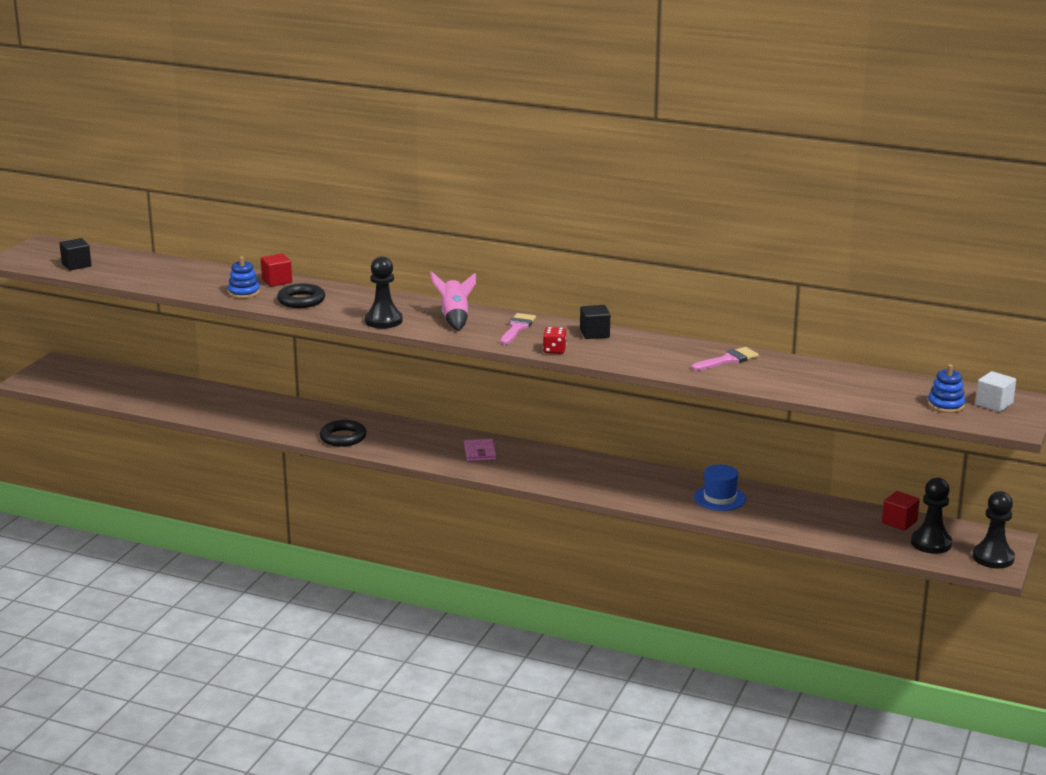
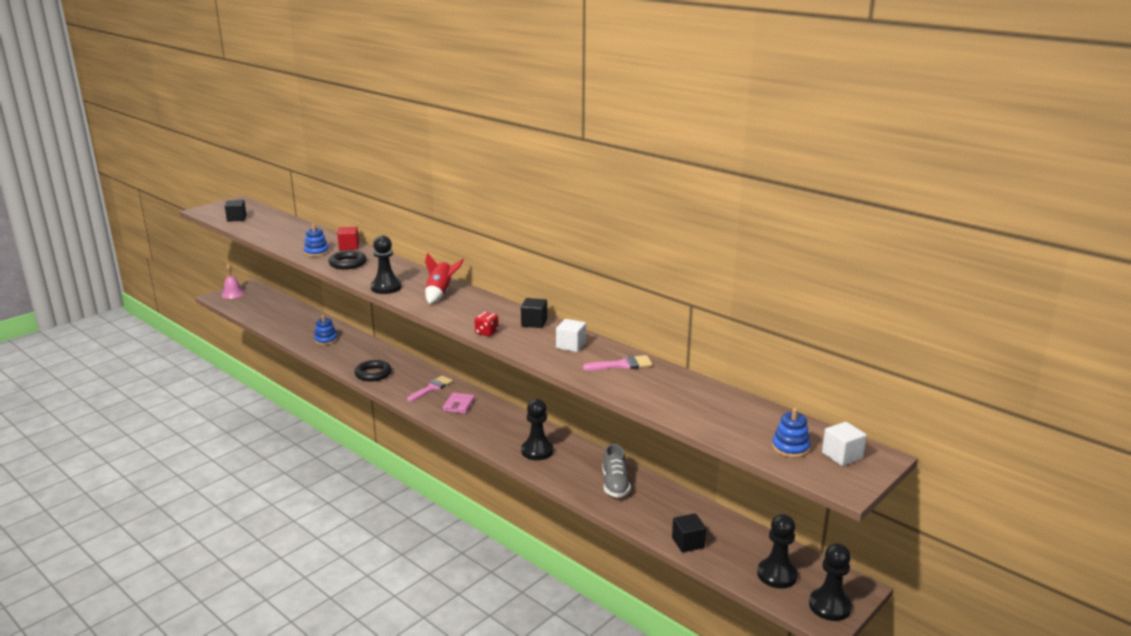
camera: 20 degrees right, 0 degrees up
pink rocket [430,271,476,330] -> red rocket [425,253,464,304]
pink brush [500,313,536,345] -> pink brush moved to [407,376,453,402]
blue hat [694,464,746,511] -> grey shoe [602,444,631,498]
red cube [882,491,920,531] -> none
none -> pink bell [221,264,245,299]
none -> blue stacking toy [314,315,338,345]
none -> black pawn [521,399,553,460]
none -> white cube [556,319,586,352]
none -> black cube [672,513,706,552]

